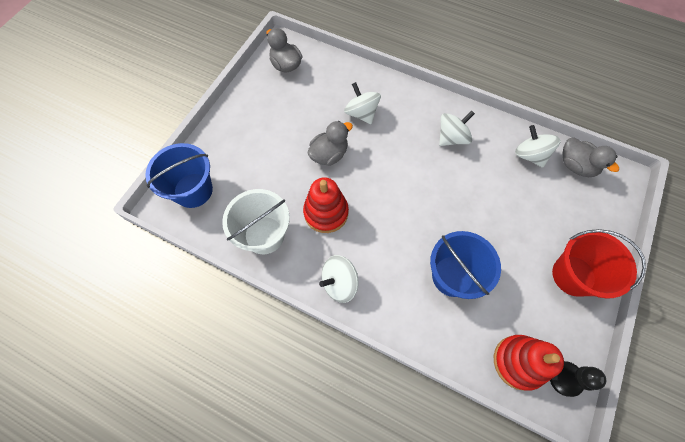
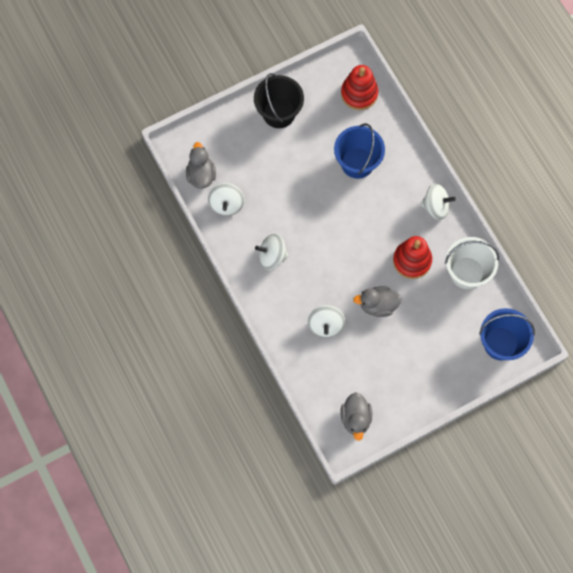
camera: 145 degrees left, 5 degrees up
black pawn [550,361,606,397] -> none
red bucket [552,229,646,299] -> black bucket [254,73,304,128]

